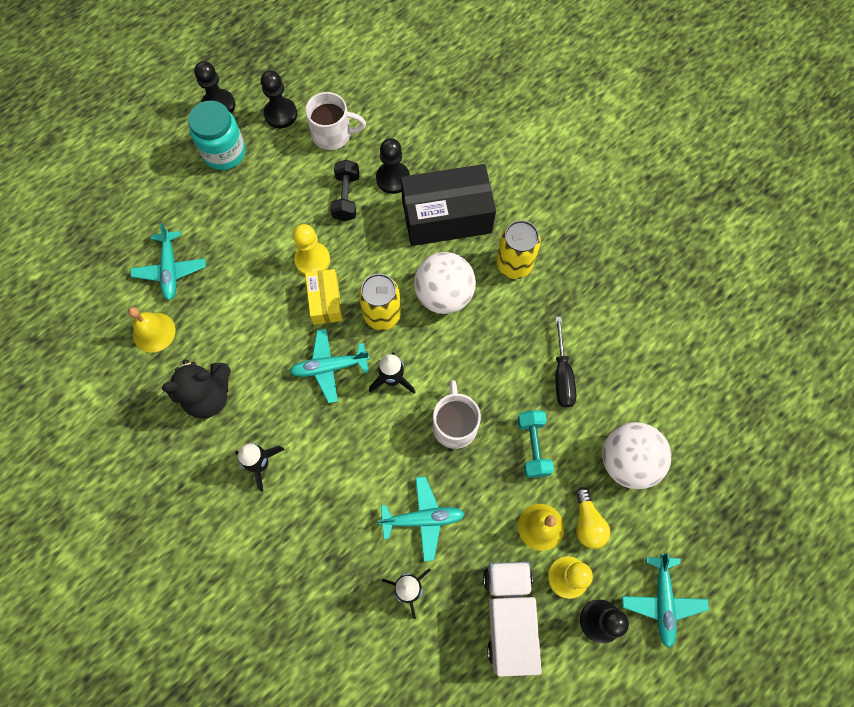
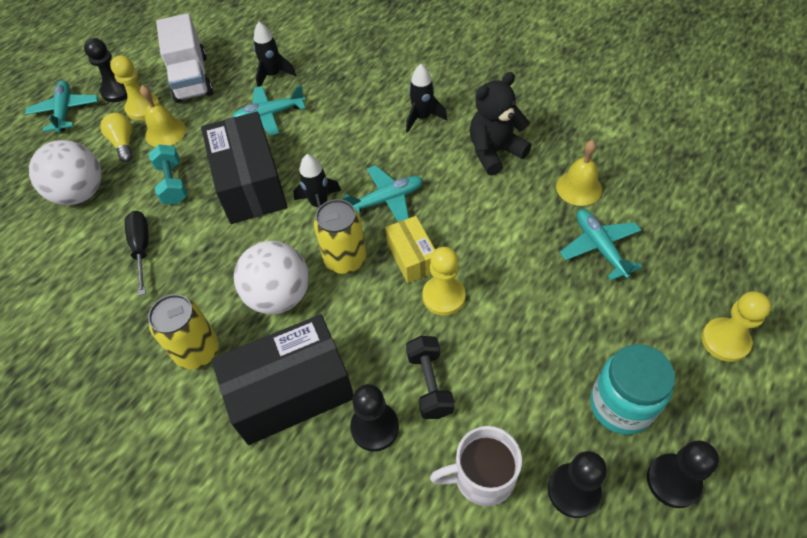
camera: 170 degrees right, 15 degrees down
white mug [433,380,481,449] -> black box [201,112,288,224]
none -> yellow pawn [701,291,771,362]

